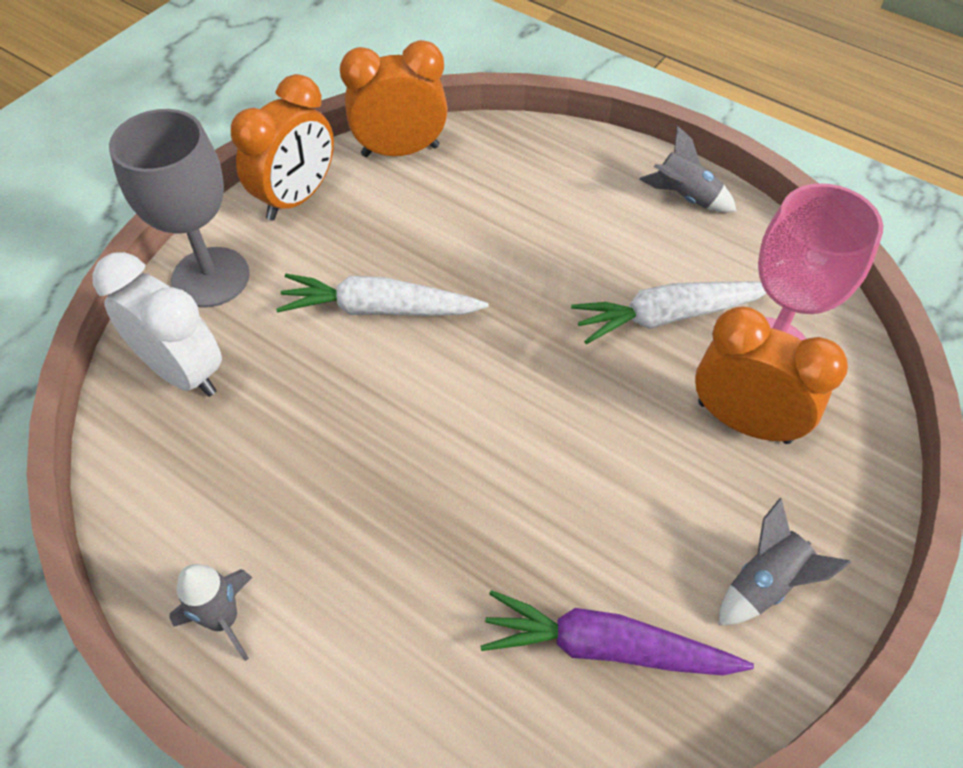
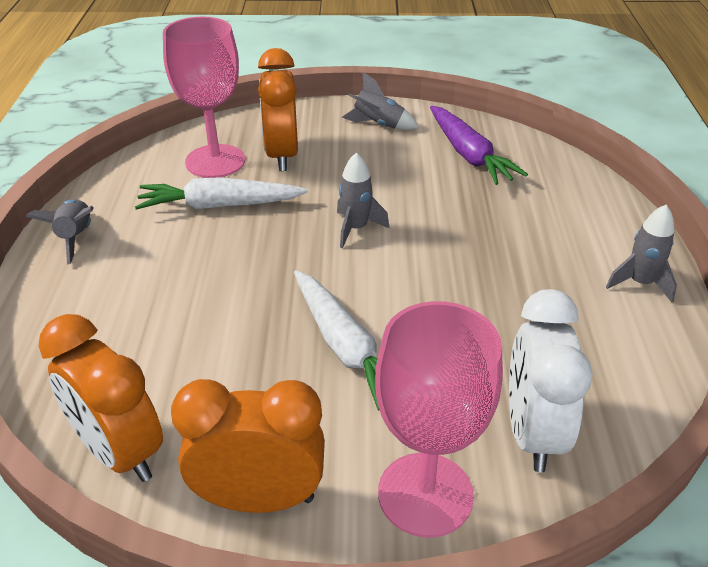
camera: 125 degrees left, 15 degrees down
grey goblet [109,109,250,308] -> pink goblet [375,301,503,538]
white carrot [571,281,766,344] -> white carrot turned 135 degrees clockwise [135,177,308,210]
none -> grey rocket [337,152,390,248]

